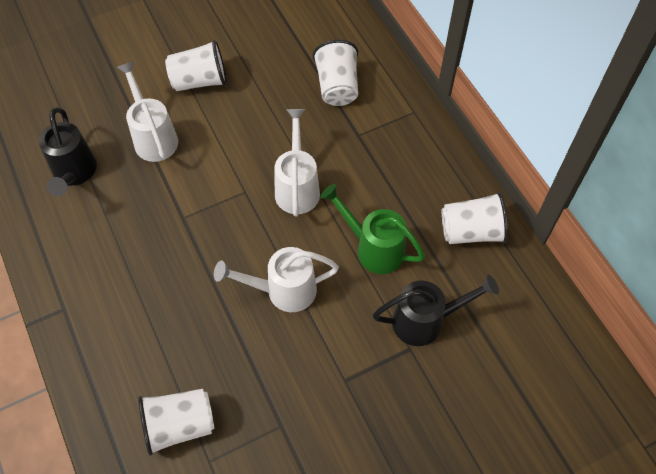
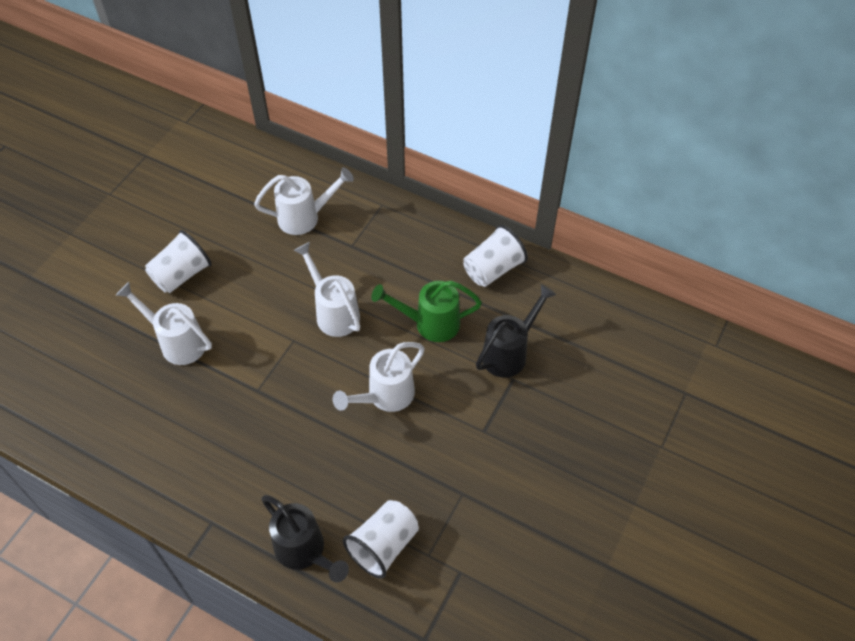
camera: 35 degrees left, 5 degrees down
black watering can [39,107,97,196] -> black watering can moved to [261,495,349,582]
white cup [313,40,358,106] -> white watering can [254,167,354,235]

